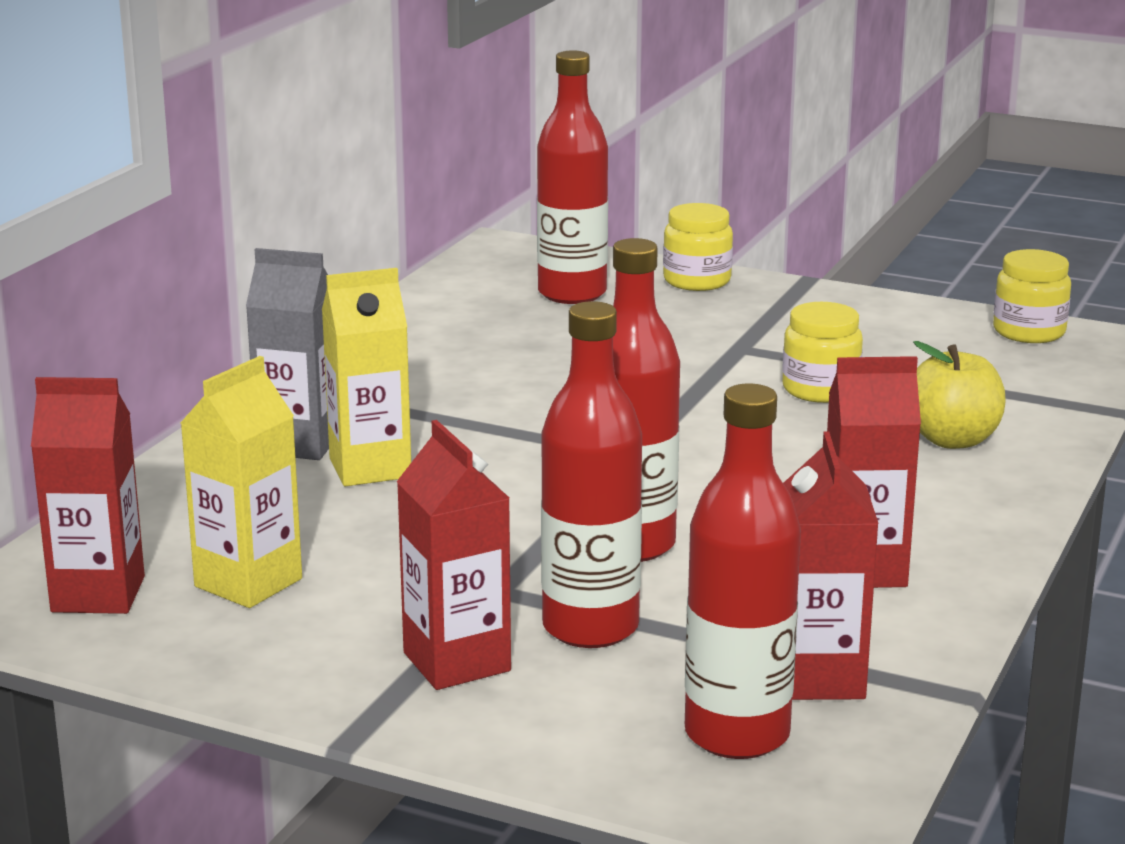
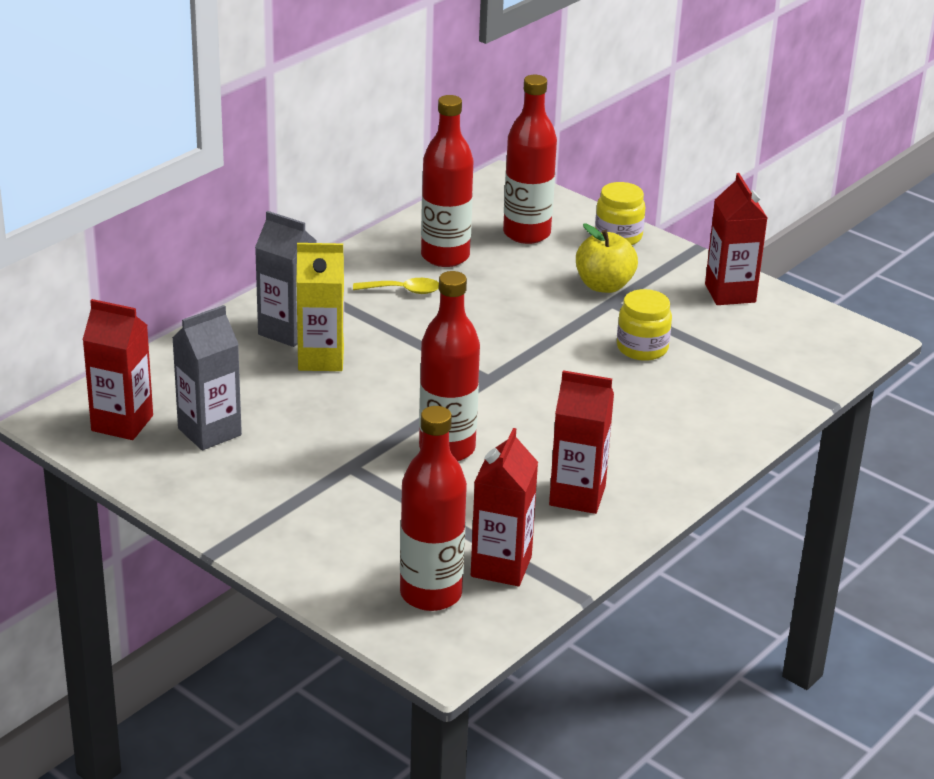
camera: 15 degrees right, 10 degrees up
yellow carton [181,356,302,608] -> grey carton [172,305,242,450]
red carton [397,420,511,690] -> red carton moved to [705,173,767,305]
red bottle [541,301,642,648] -> red bottle moved to [421,95,473,267]
yellow apple [913,341,1005,449] -> yellow apple moved to [576,224,638,293]
yellow jar [993,249,1071,343] -> none
none -> yellow spoon [353,278,439,294]

